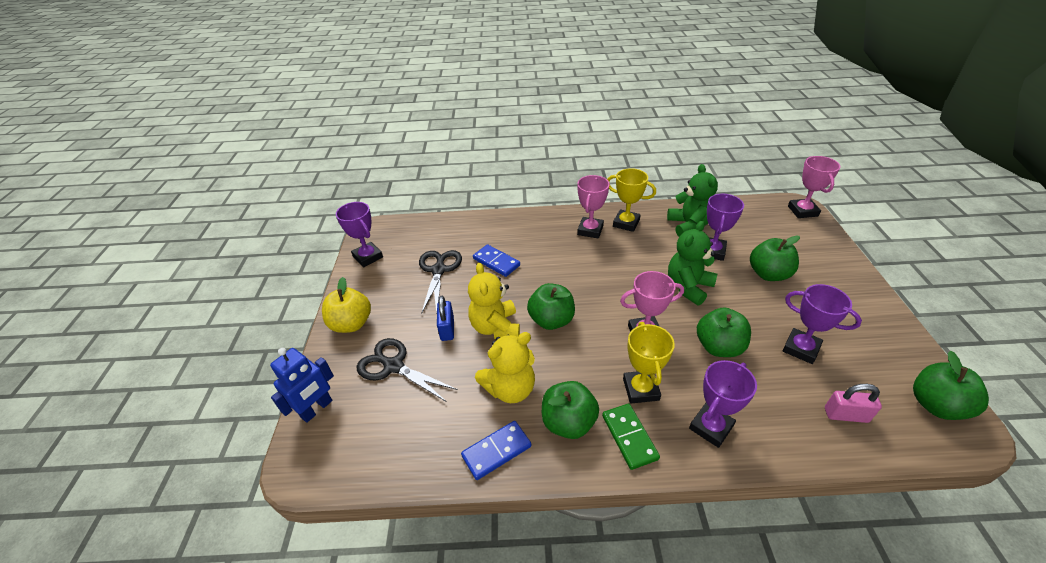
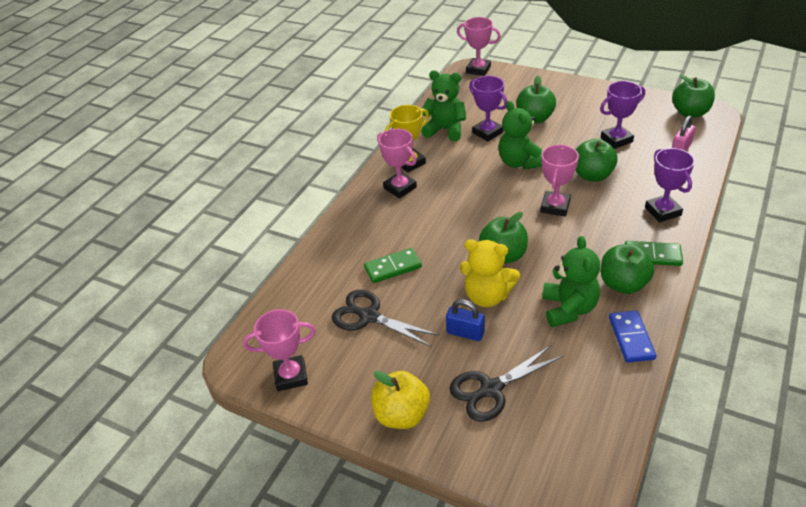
camera: 60 degrees left, 0 degrees up
blue robot [270,348,334,423] -> none
purple trophy [336,202,383,267] -> pink trophy [243,309,316,391]
blue domino [473,244,520,277] -> green domino [364,248,422,283]
yellow teddy bear [475,332,535,403] -> green teddy bear [542,236,600,327]
yellow trophy [623,322,675,404] -> none

